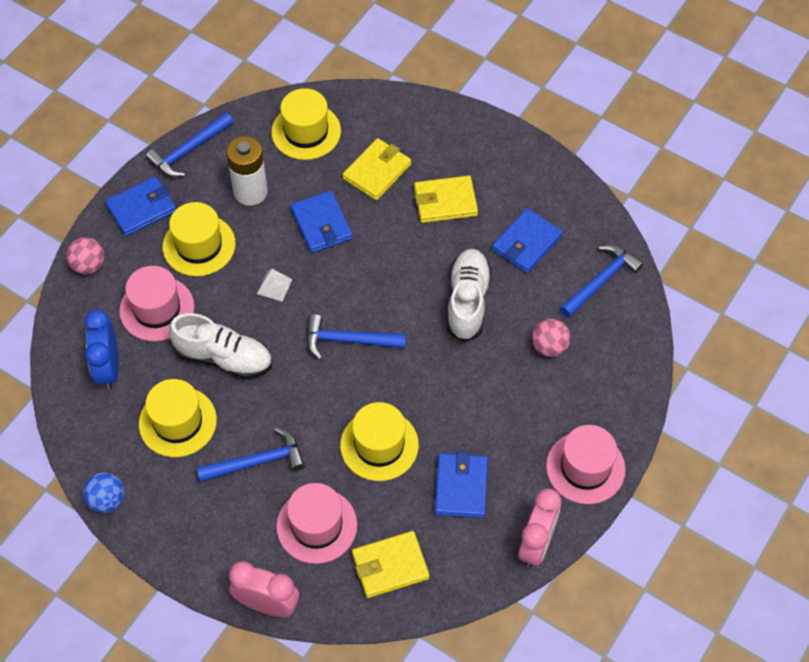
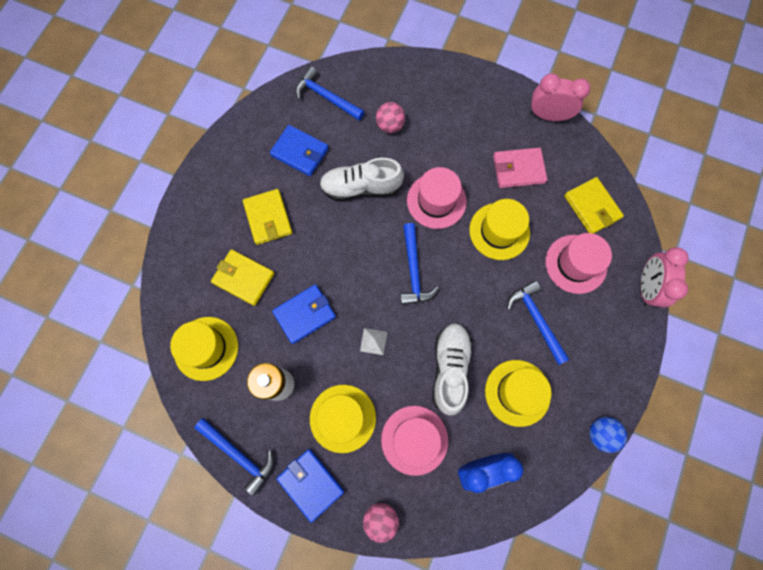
camera: 100 degrees left, 15 degrees up
blue wallet [435,451,488,518] -> pink wallet [493,148,547,188]
pink hat [546,425,625,504] -> pink hat moved to [407,167,467,229]

